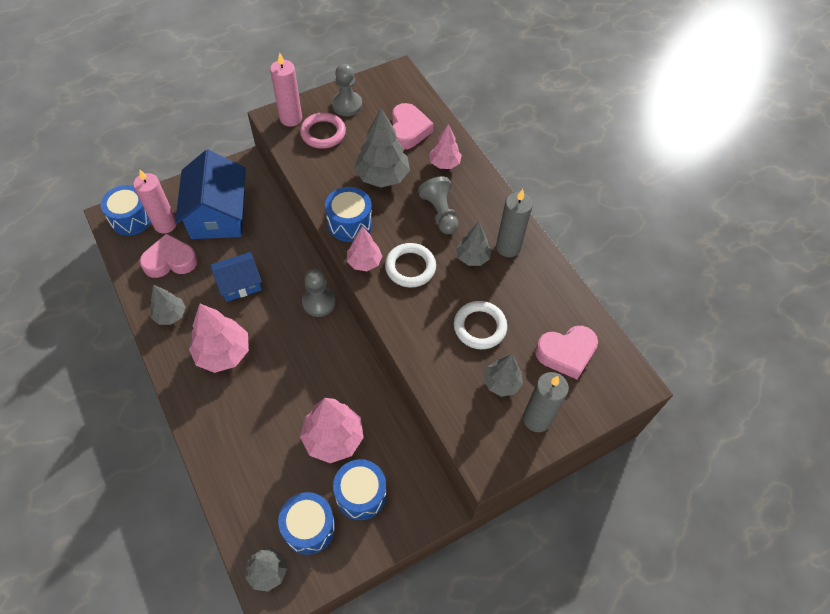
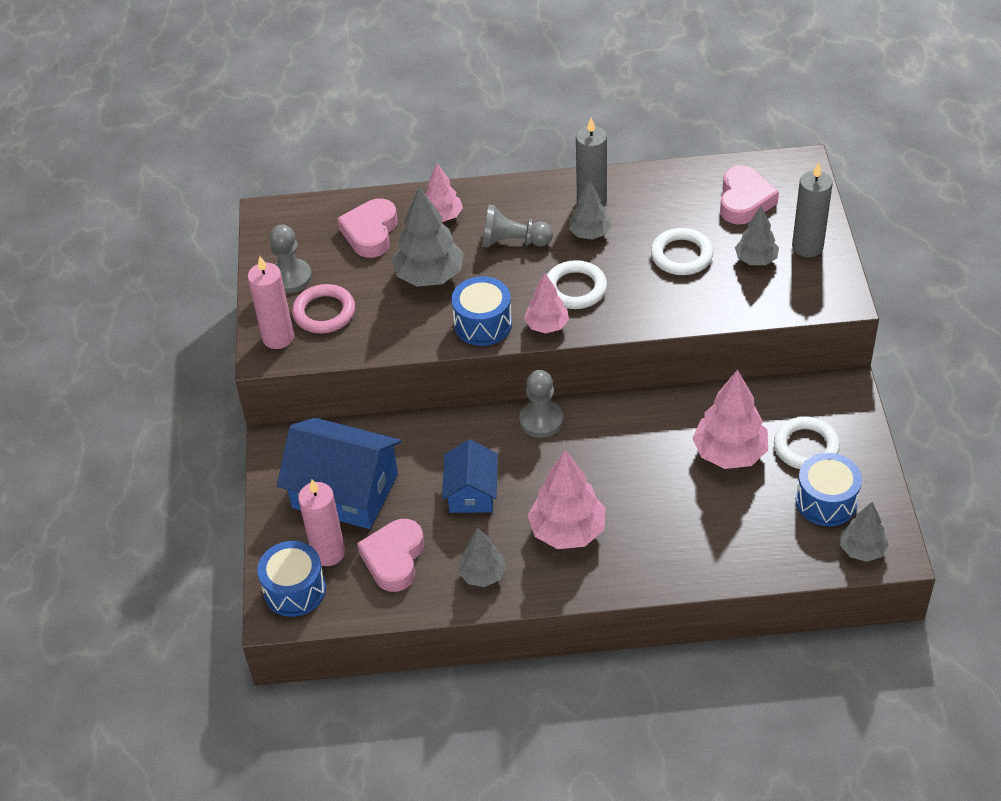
camera: 60 degrees left, 10 degrees down
blue drum [333,459,386,520] -> white ring [774,417,840,469]
pink heart [392,103,434,150] -> pink heart turned 105 degrees counterclockwise [337,198,397,258]

